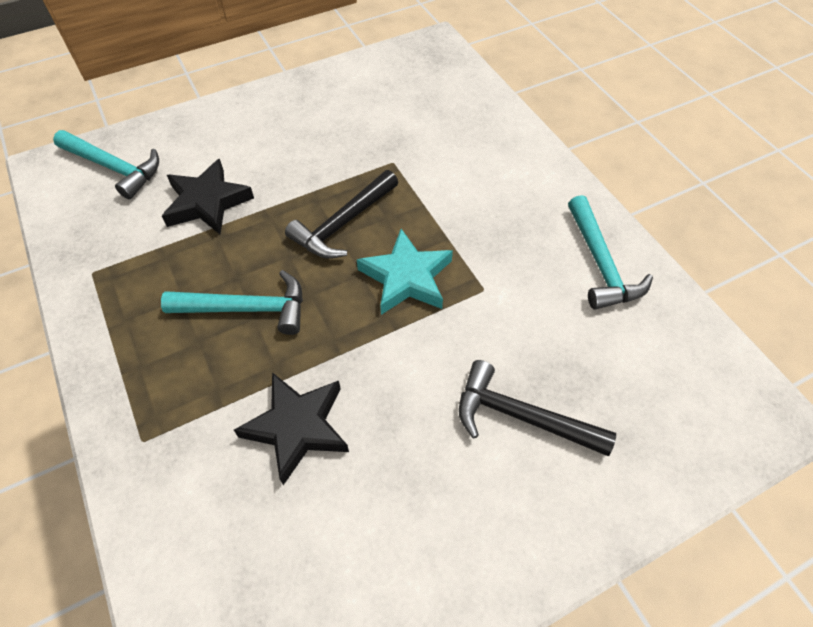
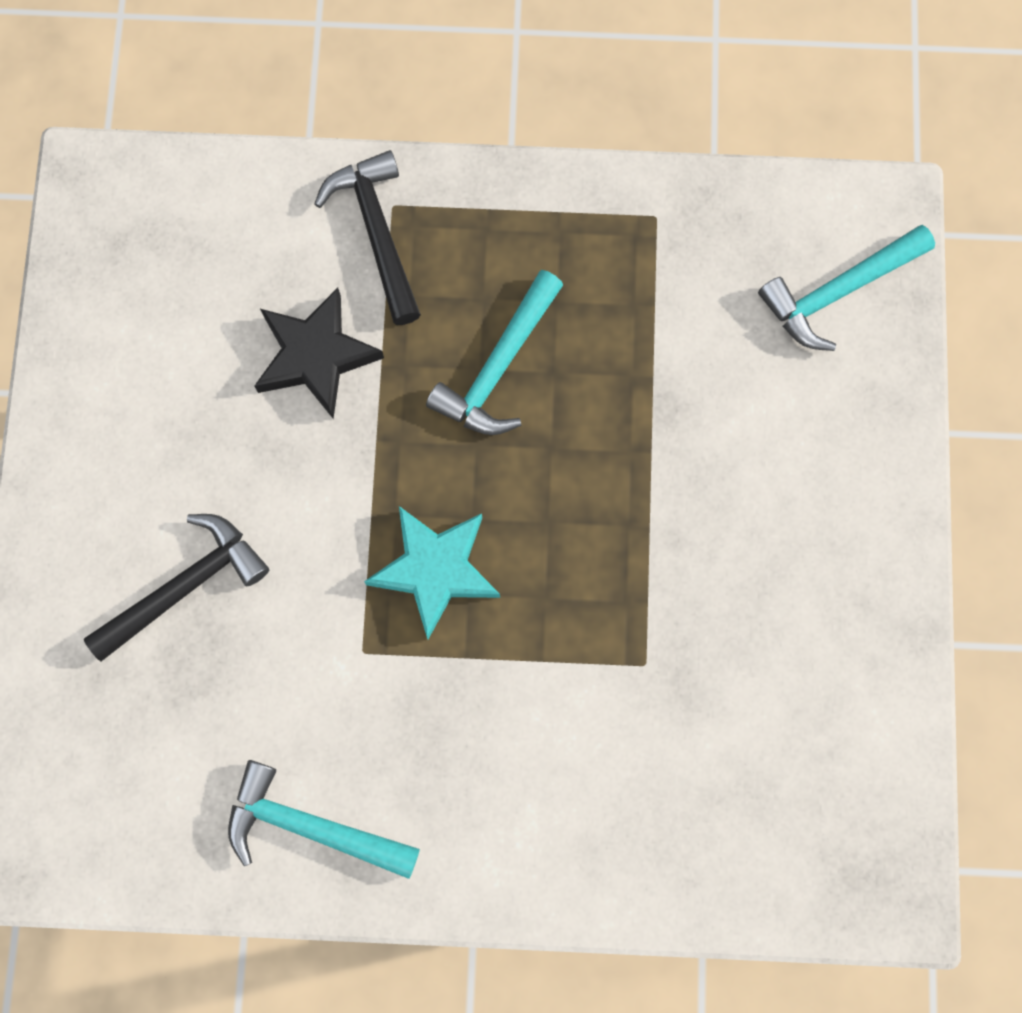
camera: 120 degrees right, 20 degrees up
black star [162,159,254,235] -> none
black hammer [285,170,398,259] -> black hammer moved to [314,150,421,325]

